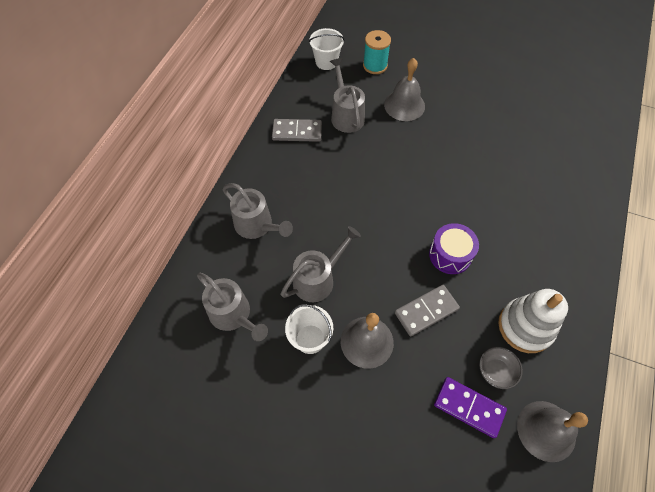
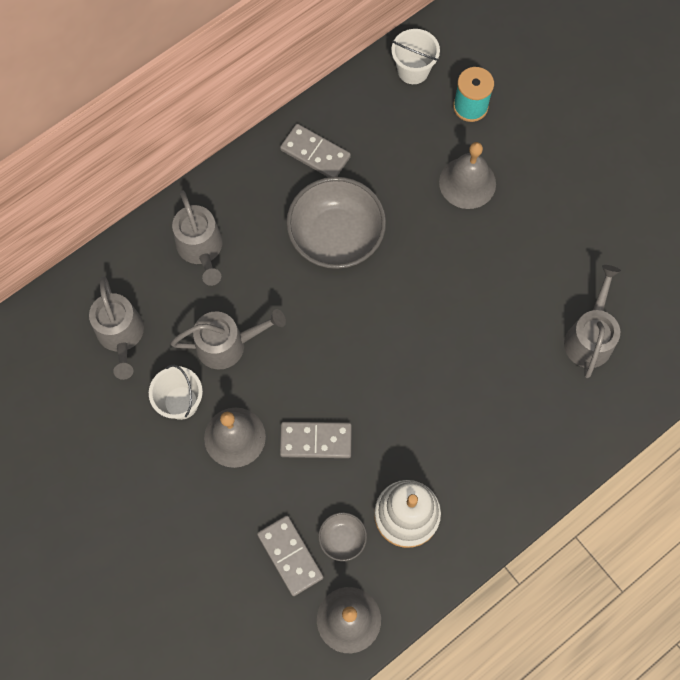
camera: 30 degrees right, 10 degrees up
grey watering can [330,58,365,133] -> grey watering can moved to [564,265,621,378]
purple drum [429,223,479,274] -> none
purple domino [434,377,507,438] -> grey domino [257,516,324,596]
none -> grey bowl [286,177,386,269]

